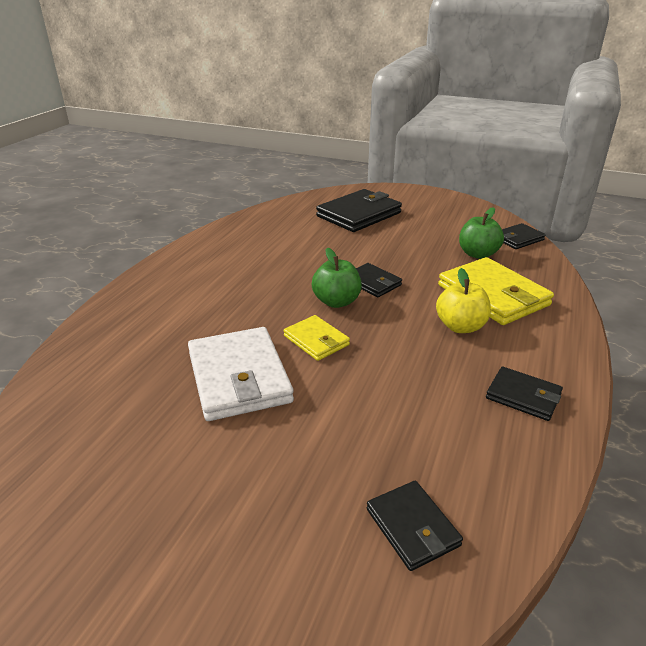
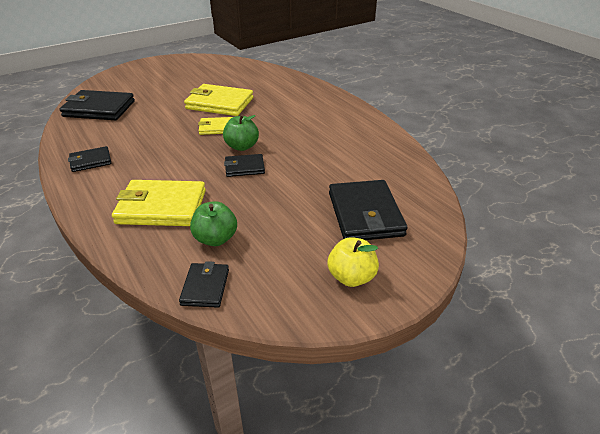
camera: 125 degrees right, 5 degrees up
white wallet [188,327,294,421] -> yellow wallet [184,84,253,116]
black wallet [367,481,463,571] -> black wallet [59,90,135,120], size x1.84
yellow apple [436,268,491,333] -> yellow apple moved to [328,237,379,287]

